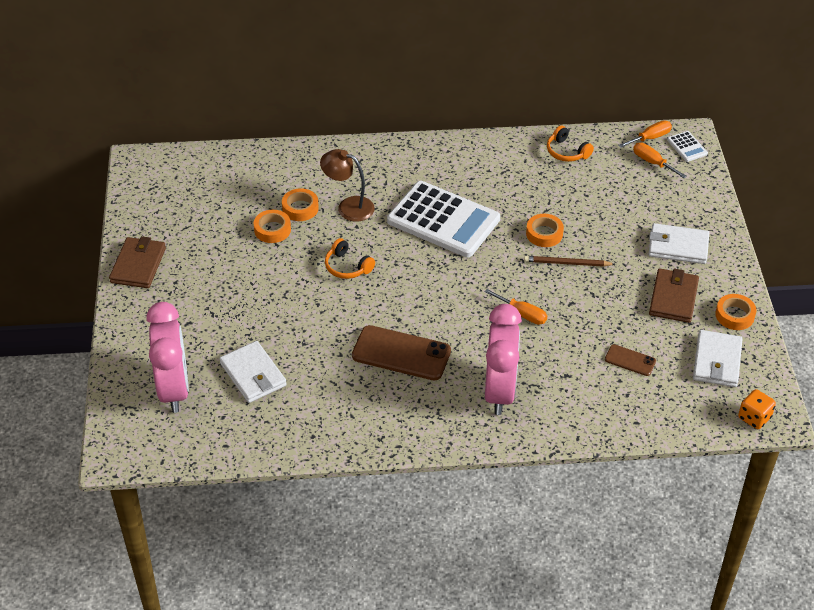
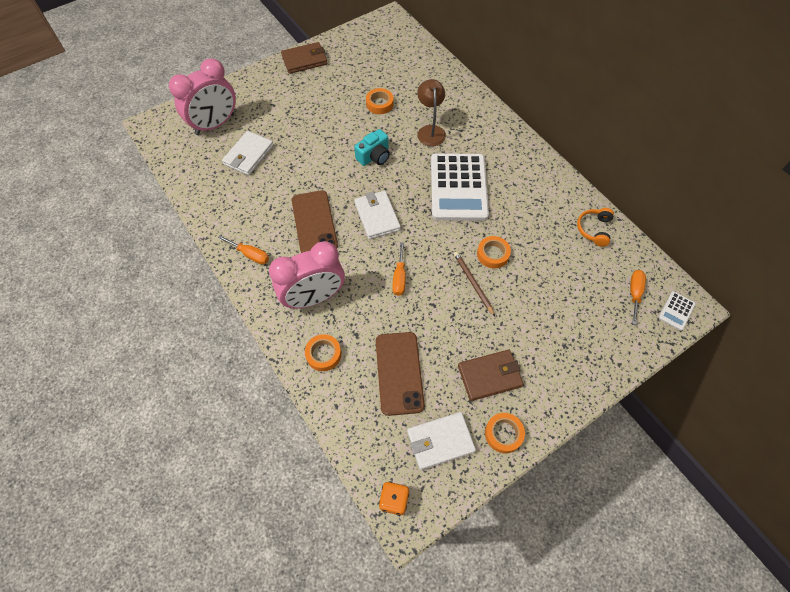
camera: 60 degrees right, 15 degrees up
orange tape [282,188,319,221] -> orange tape moved to [305,334,341,371]
orange headphones [325,238,375,279] -> turquoise camera [354,129,390,166]
brown phone [605,344,656,376] -> brown phone [376,332,425,416], size x1.95
orange screwdriver [618,120,672,148] -> orange screwdriver moved to [218,235,269,264]
white wallet [649,223,709,264] -> white wallet moved to [354,191,401,239]

